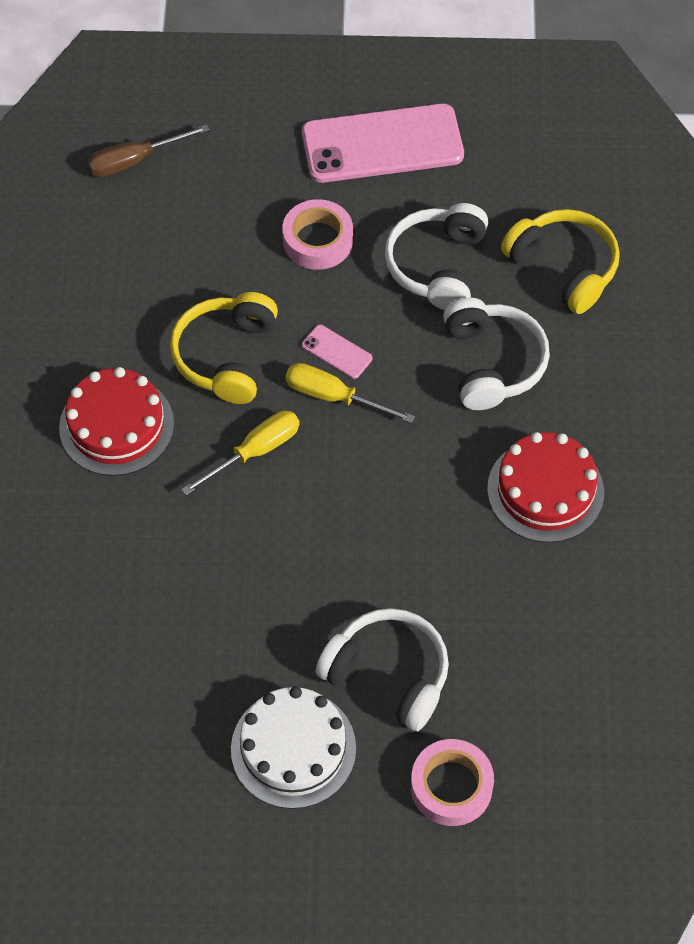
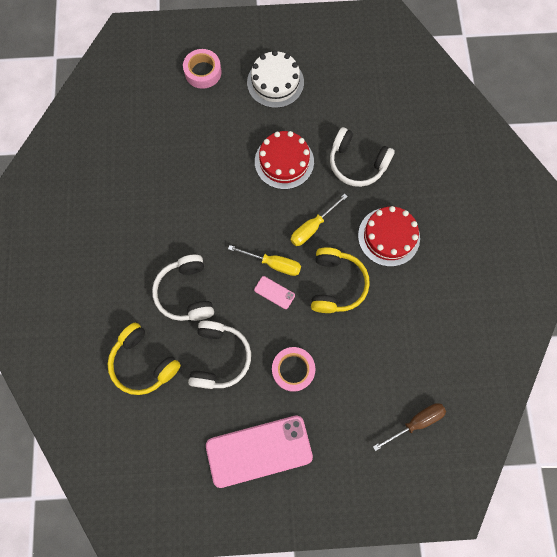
camera: 175 degrees right, 15 degrees up
white headphones [316,608,449,731] -> white headphones moved to [330,127,395,187]
red cake [487,432,604,543] -> red cake moved to [255,131,314,189]

